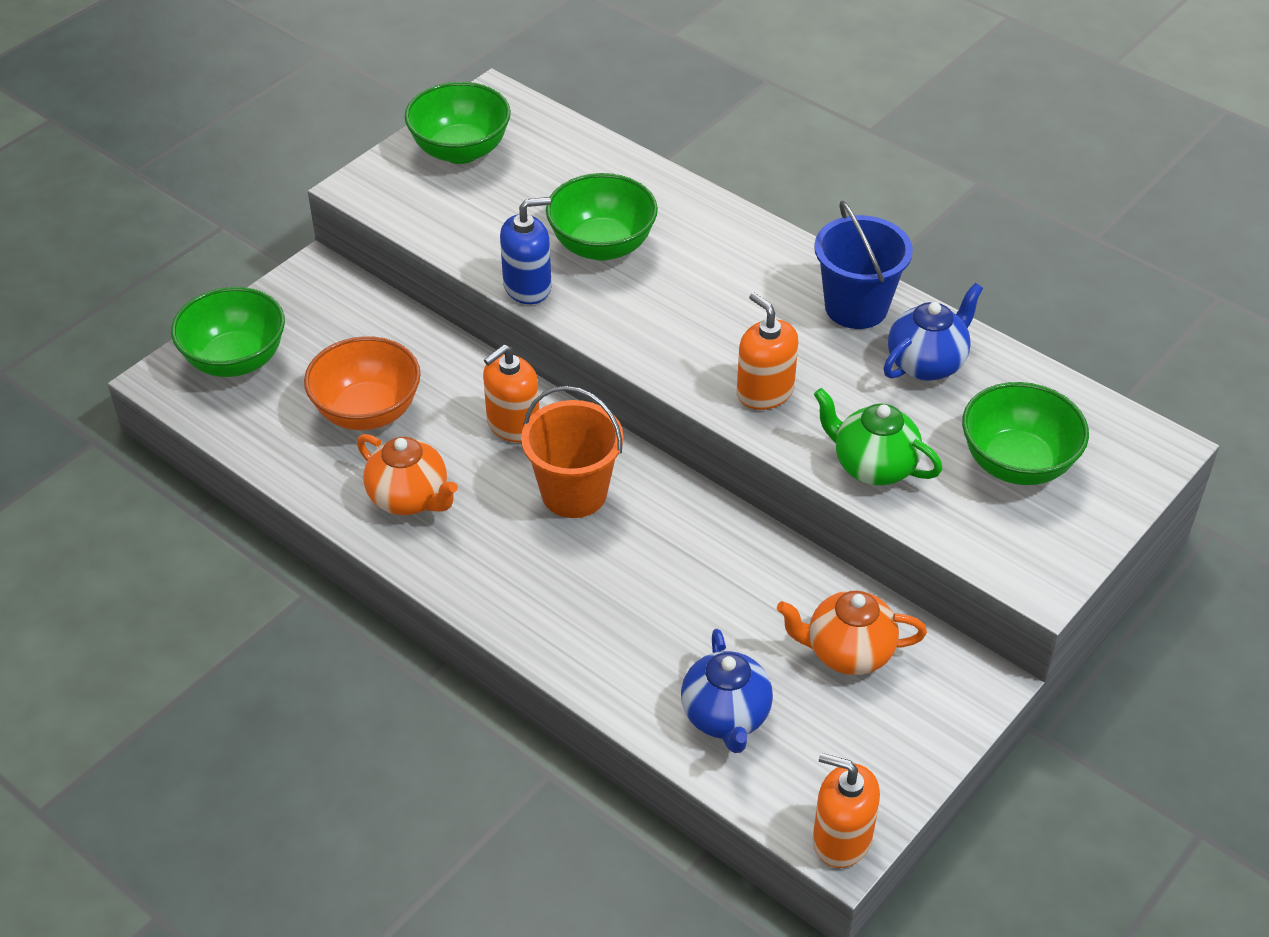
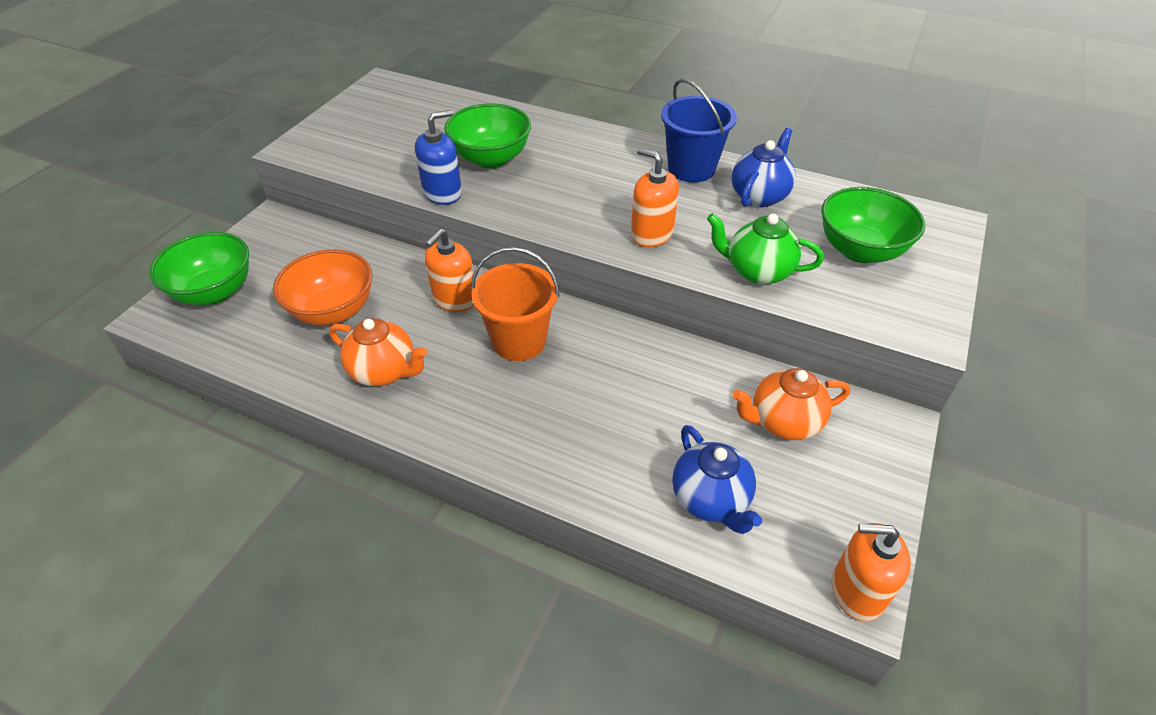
camera: 15 degrees left, 0 degrees up
green bowl [405,82,511,164] -> none

